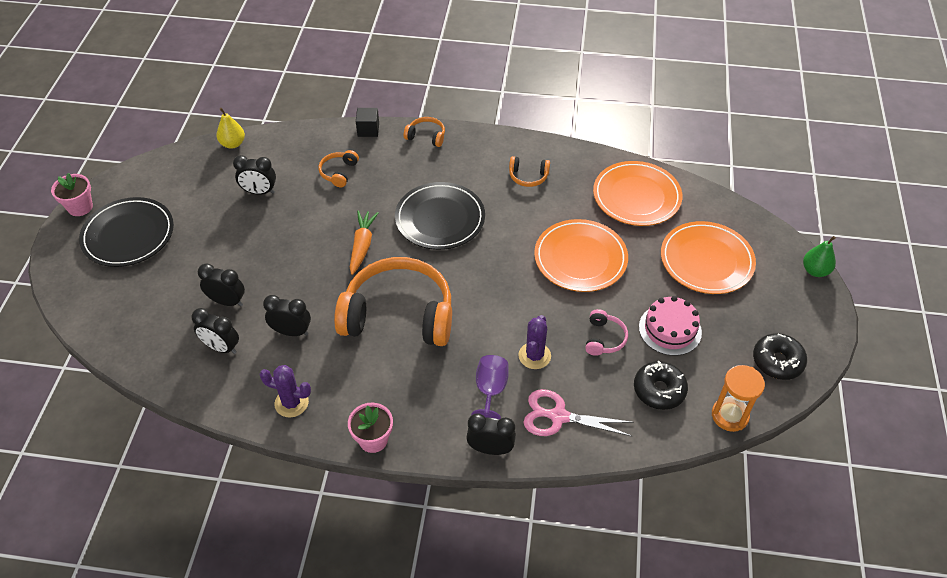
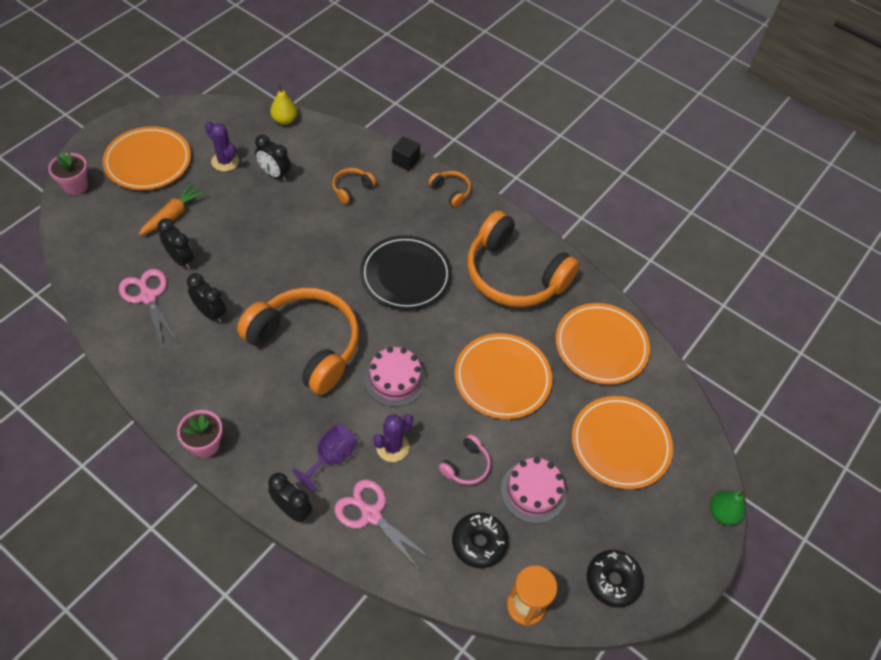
camera: 25 degrees right, 5 degrees up
pink flower pot [51,173,93,216] -> pink flower pot moved to [48,152,88,195]
black plate [79,197,174,267] -> orange plate [103,126,191,190]
black clock [191,308,239,354] -> pink scissors [119,269,179,348]
purple cactus [259,365,311,417] -> purple cactus moved to [205,121,239,171]
orange carrot [350,211,379,275] -> orange carrot moved to [139,183,206,235]
orange headphones [509,156,550,187] -> orange headphones [467,210,580,307], size x2.43
none -> pink cake [364,347,426,407]

